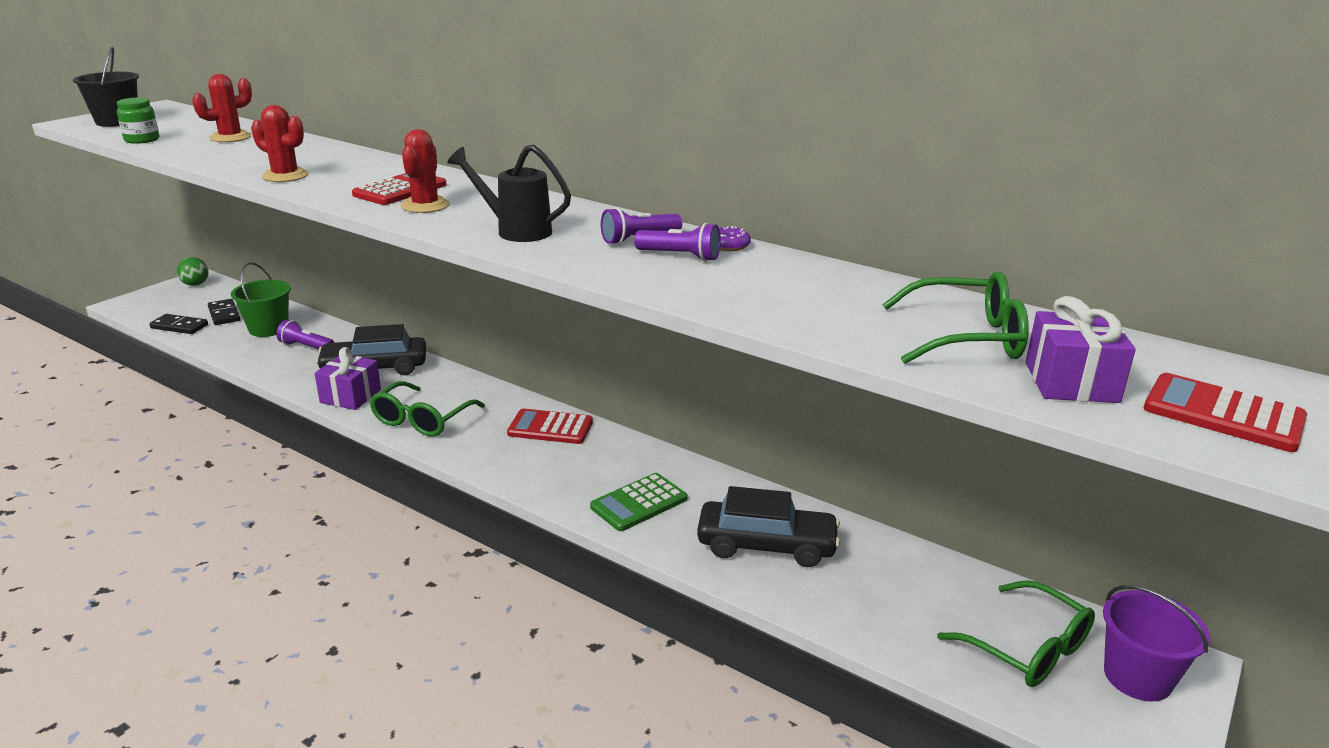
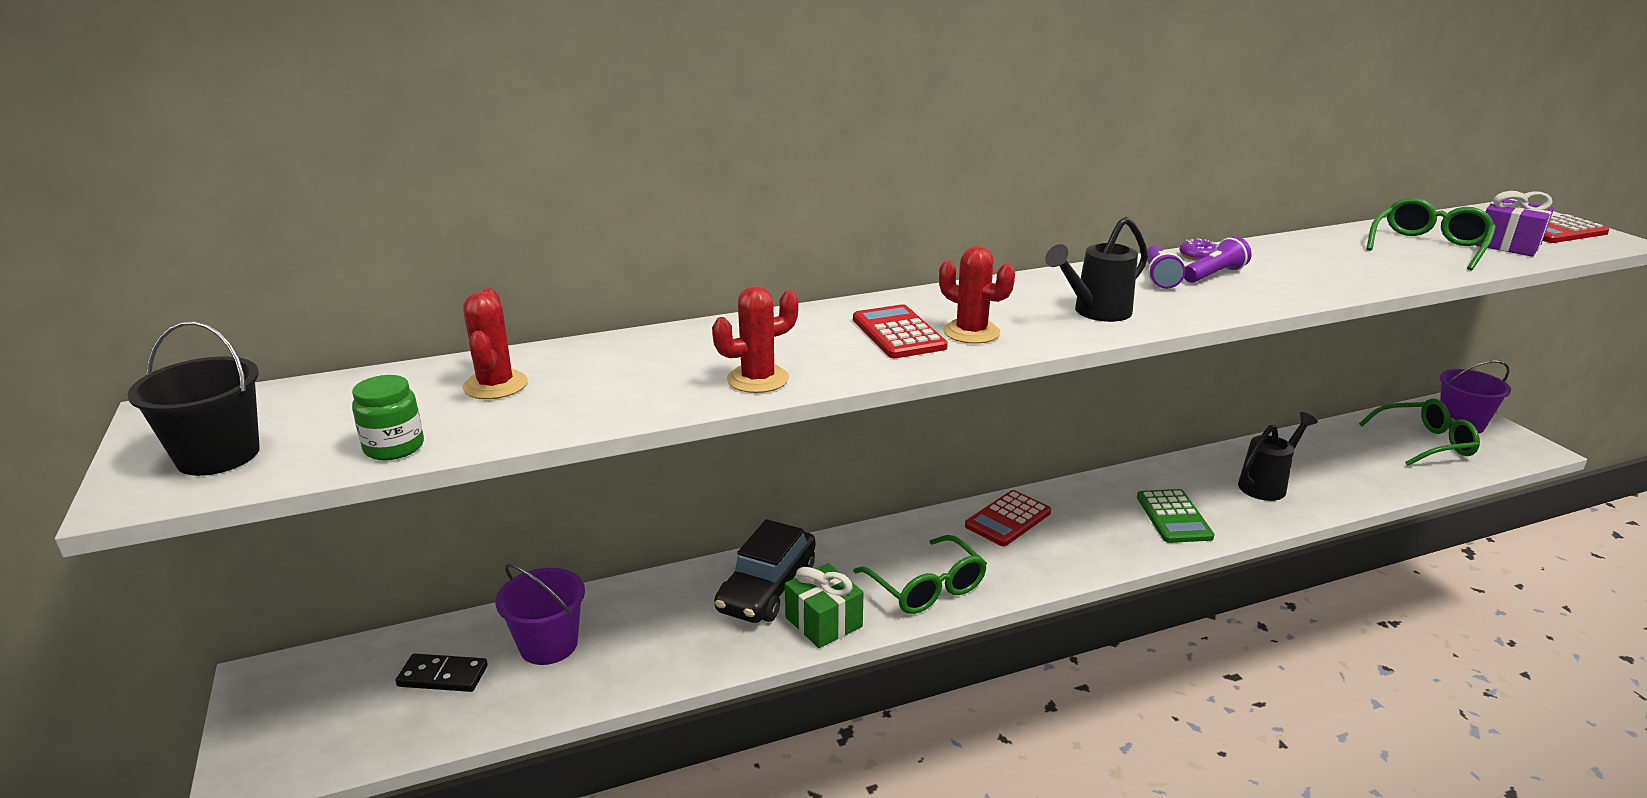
camera: 55 degrees left, 0 degrees up
black domino [149,314,208,334] -> none
green ball [177,257,208,286] -> none
green bucket [231,262,291,337] -> purple bucket [495,563,585,665]
purple flashlight [276,319,335,349] -> none
purple gift [315,347,381,410] -> green gift [785,563,864,648]
black car [697,486,840,567] -> black watering can [1238,412,1318,501]

